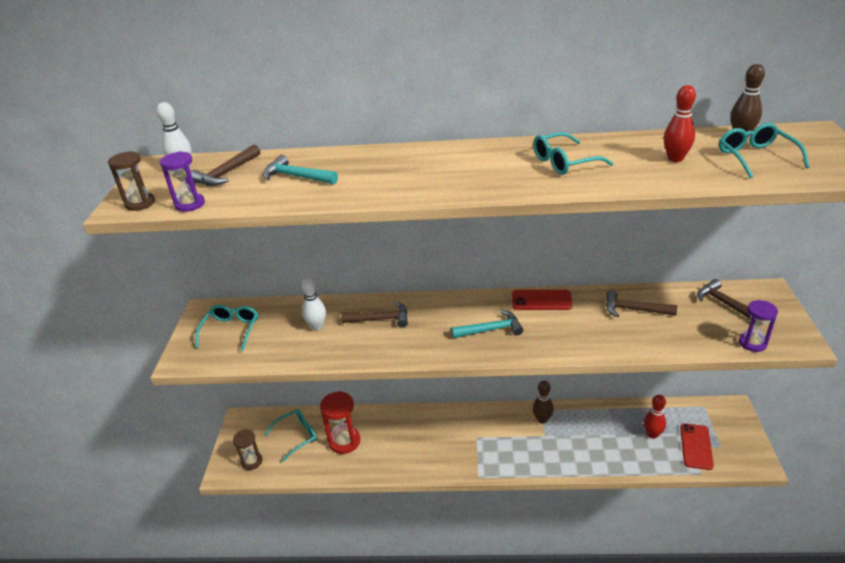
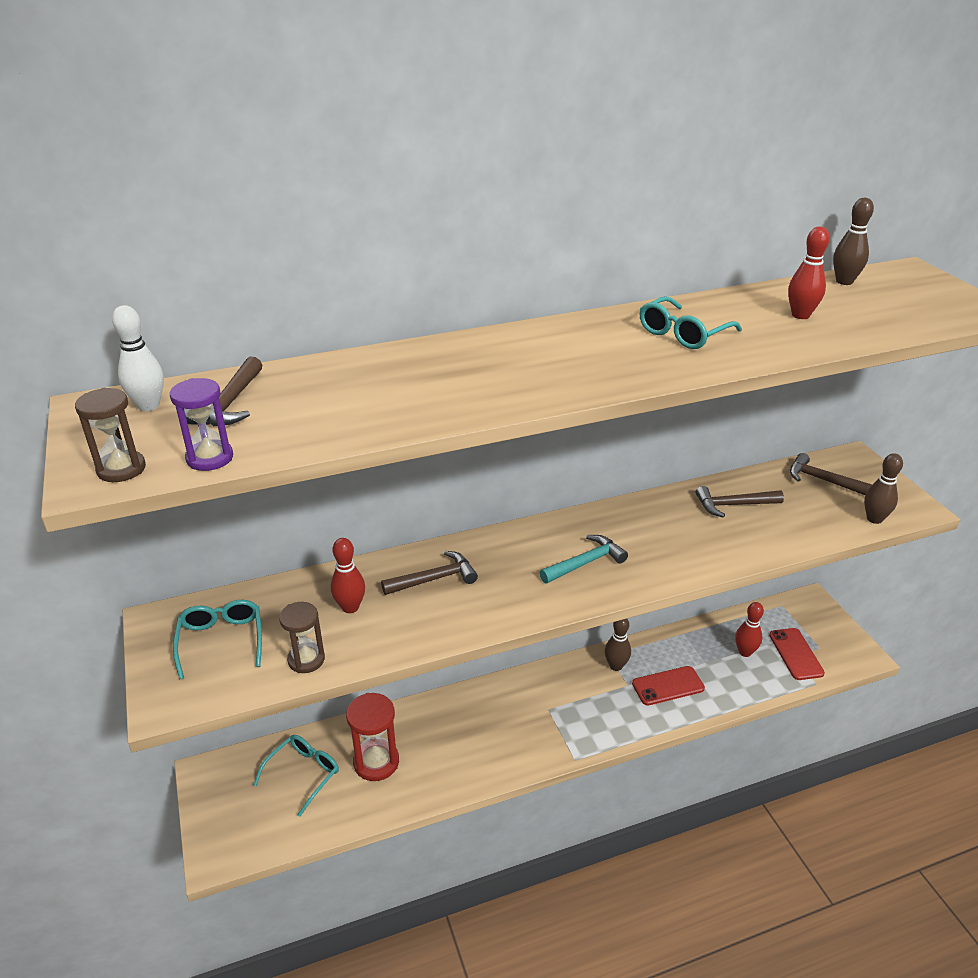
camera: 25 degrees left, 0 degrees up
brown hourglass [233,430,262,470] -> brown hourglass moved to [279,602,325,673]
turquoise hammer [263,155,338,184] -> none
white bowling pin [301,277,326,330] -> red bowling pin [331,538,365,613]
red phone [512,290,572,310] -> red phone moved to [632,666,705,705]
turquoise glasses [719,123,810,178] -> none
purple hourglass [739,300,778,352] -> brown bowling pin [864,453,903,524]

